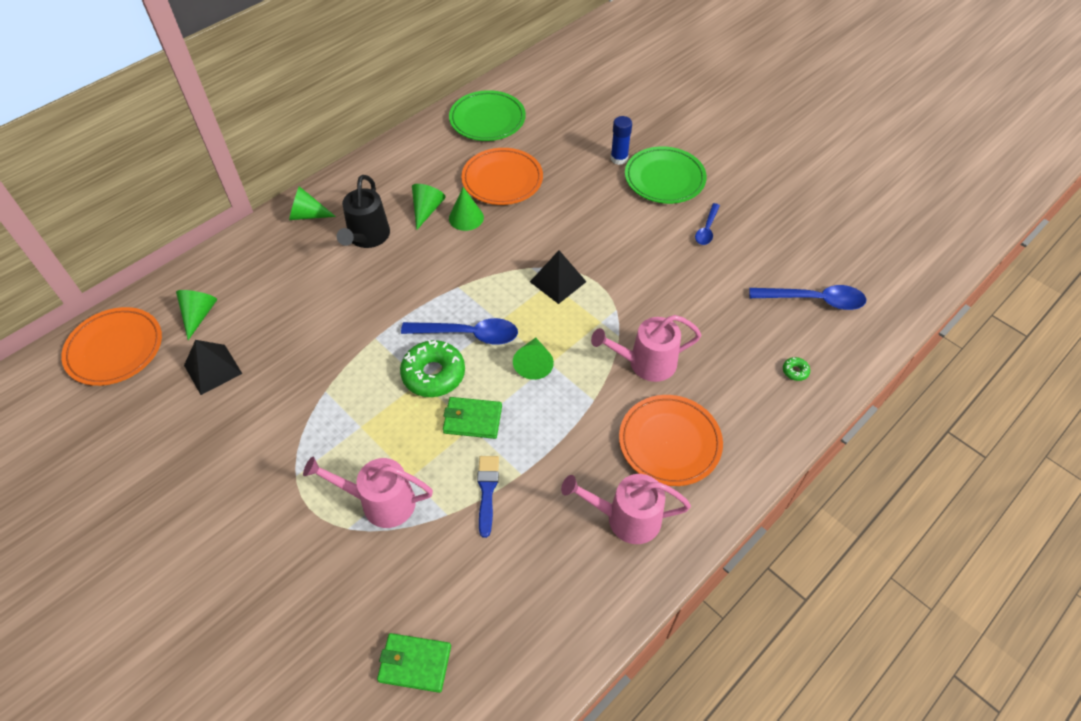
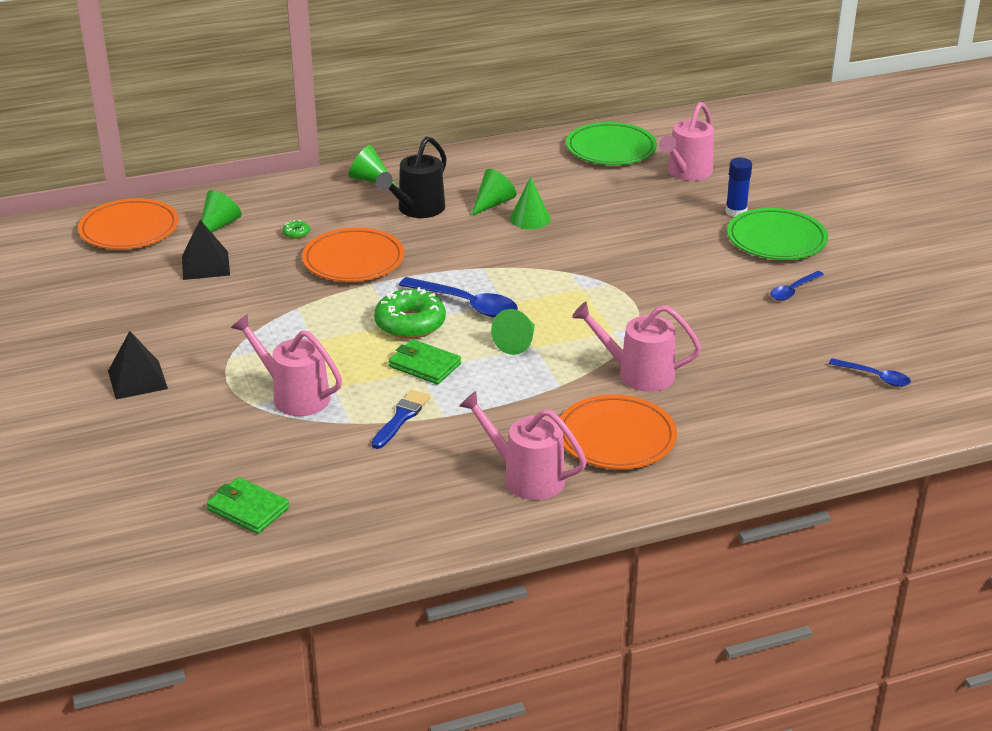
camera: 25 degrees right, 20 degrees down
orange plate [461,148,543,205] -> orange plate moved to [302,228,404,282]
black pyramid [530,250,586,304] -> black pyramid moved to [108,331,168,399]
blue spoon [749,285,867,310] -> blue spoon [829,358,911,387], size x0.59
green donut [783,357,810,381] -> green donut moved to [282,220,310,239]
none -> pink watering can [659,102,714,181]

